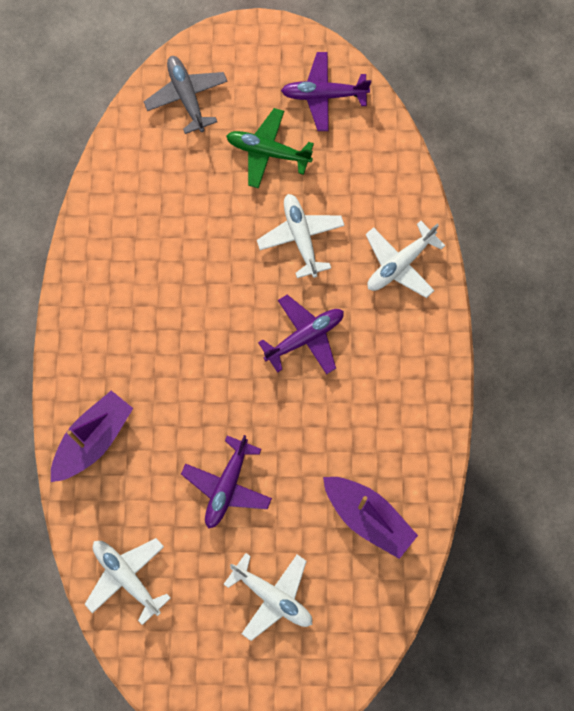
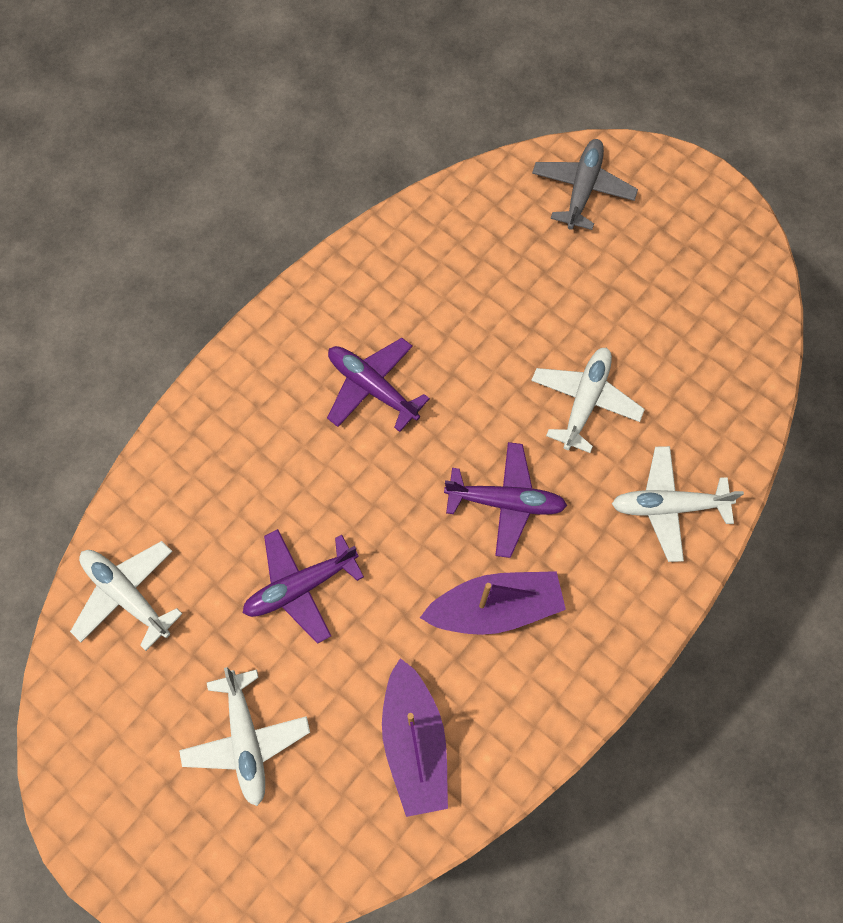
camera: 40 degrees right, 5 degrees down
purple boat [51,391,133,482] -> purple boat moved to [420,571,566,635]
white plane [84,538,171,625] -> white plane turned 45 degrees counterclockwise [70,541,183,651]
green plane [226,108,314,188] -> none
purple plane [281,52,371,131] -> purple plane moved to [327,338,430,432]

